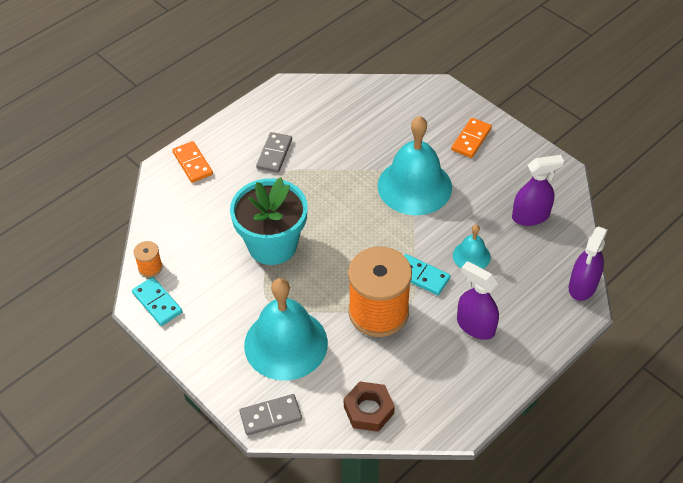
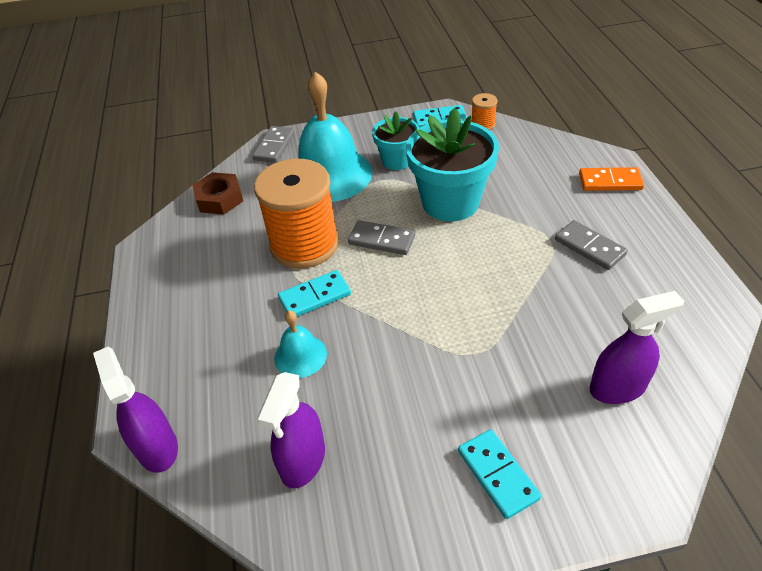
camera: 125 degrees right, 5 degrees down
turquoise bell [378,116,452,215] -> none
orange domino [451,118,492,158] -> turquoise domino [458,429,541,519]
purple spray bottle [457,261,499,340] -> purple spray bottle moved to [590,291,684,404]
none -> grey domino [348,220,415,255]
none -> turquoise flower pot [372,111,419,170]

